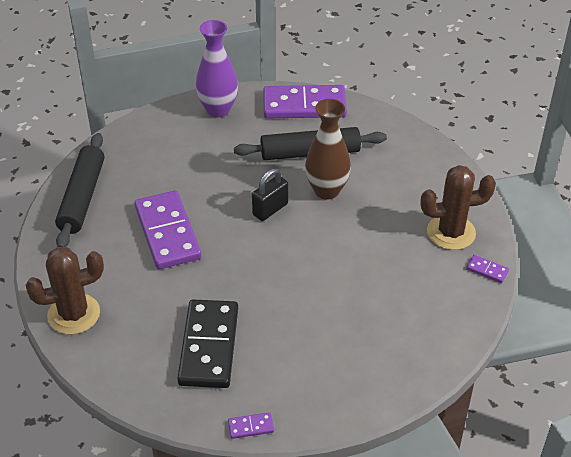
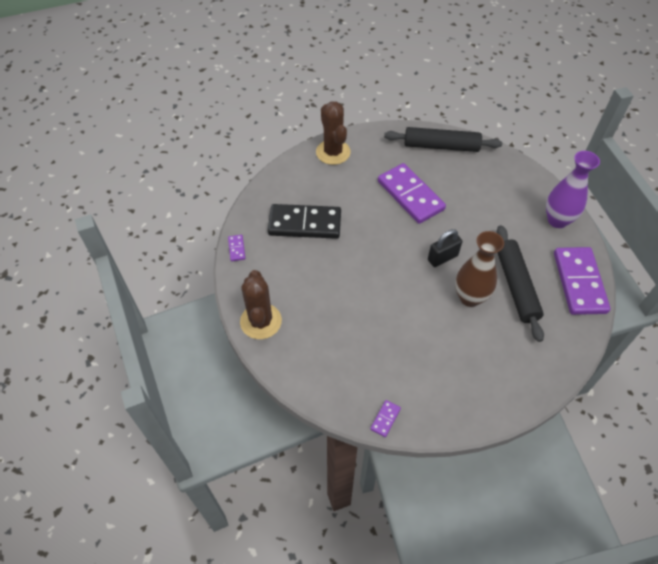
camera: 90 degrees right, 10 degrees up
purple domino [135,191,202,269] -> purple domino turned 75 degrees clockwise [378,163,446,224]
black padlock [252,169,288,221] -> black padlock turned 75 degrees counterclockwise [428,229,462,267]
brown cactus [421,165,496,250] -> brown cactus moved to [240,270,282,339]

